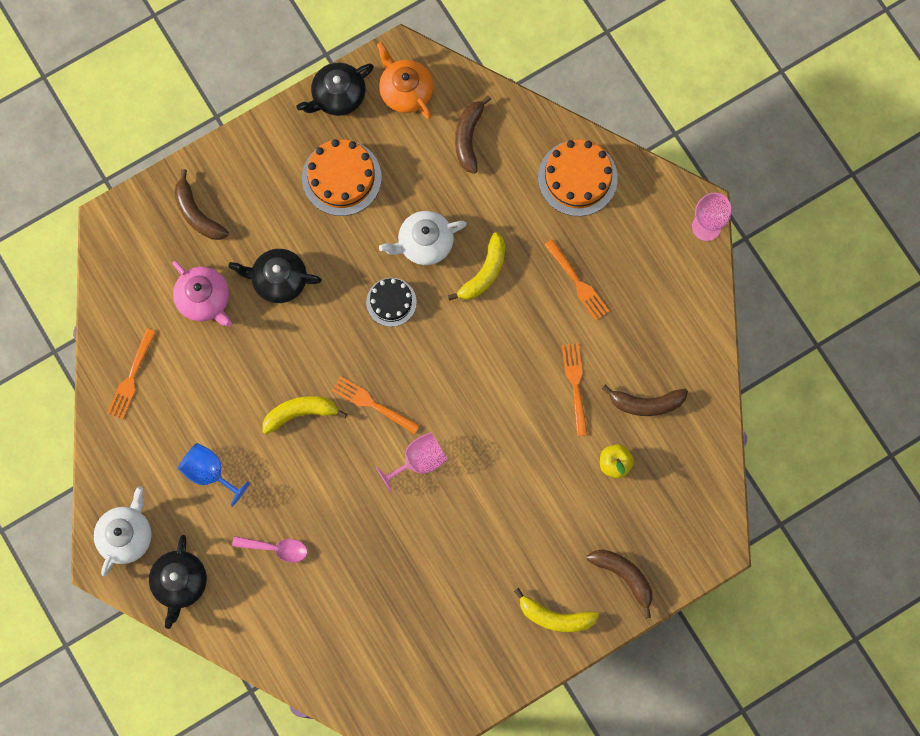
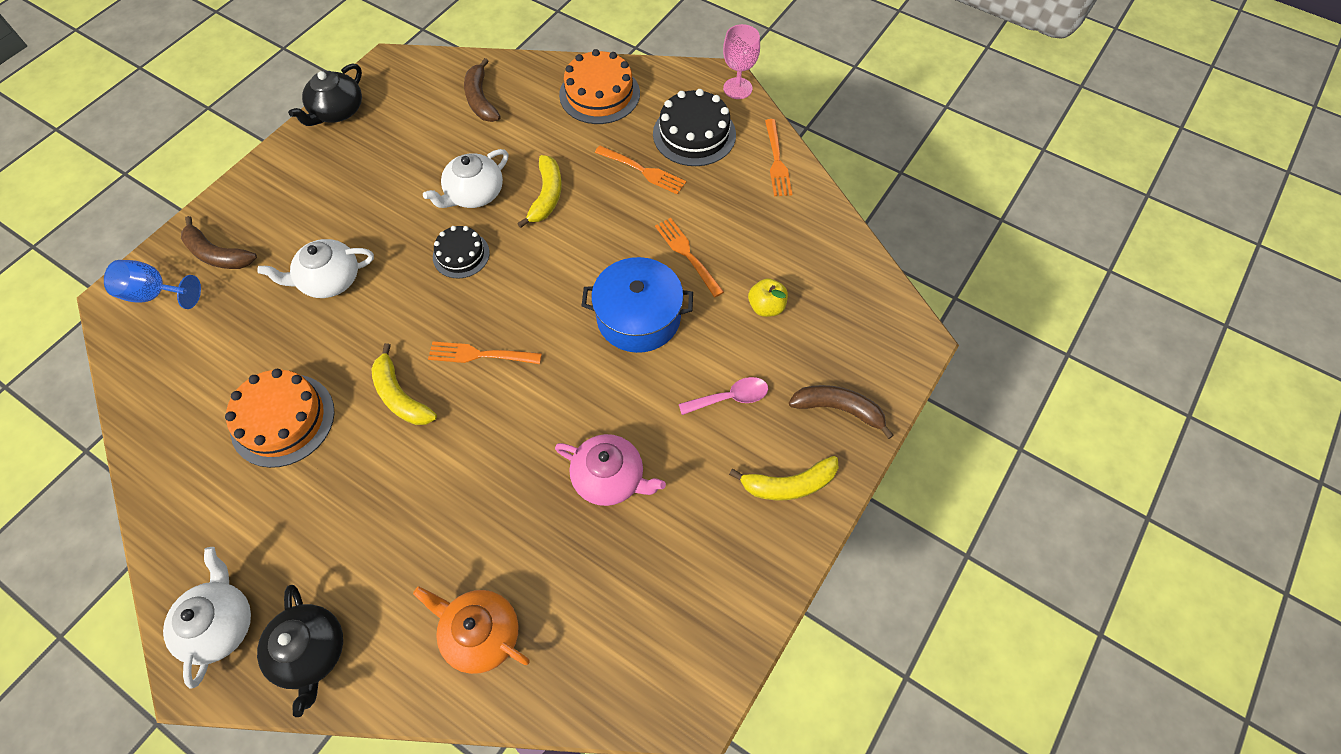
camera: 25 degrees left, 15 degrees down
orange fork [107,329,156,419] -> orange fork moved to [765,119,792,196]
pink teapot [172,261,232,327] -> pink teapot moved to [555,434,666,506]
blue goblet [178,443,250,507] -> blue goblet moved to [104,260,201,309]
black teapot [228,249,322,303] -> white teapot [258,239,374,298]
pink spoon [232,536,307,563] -> pink spoon moved to [679,377,768,415]
yellow banana [262,396,347,434] -> yellow banana turned 90 degrees counterclockwise [371,343,437,425]
orange cake [302,139,382,216] -> orange cake moved to [225,369,335,468]
pink goblet [375,432,448,493] -> none
orange teapot [377,42,433,119] -> orange teapot moved to [413,586,530,674]
brown banana [602,385,688,416] -> none
none -> blue pot [582,257,693,353]
none -> black cake [653,89,736,166]

